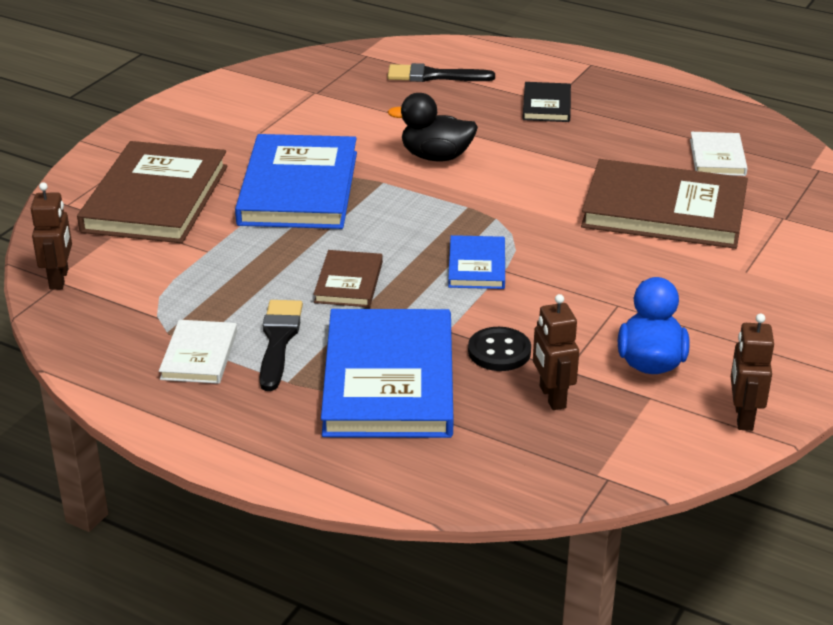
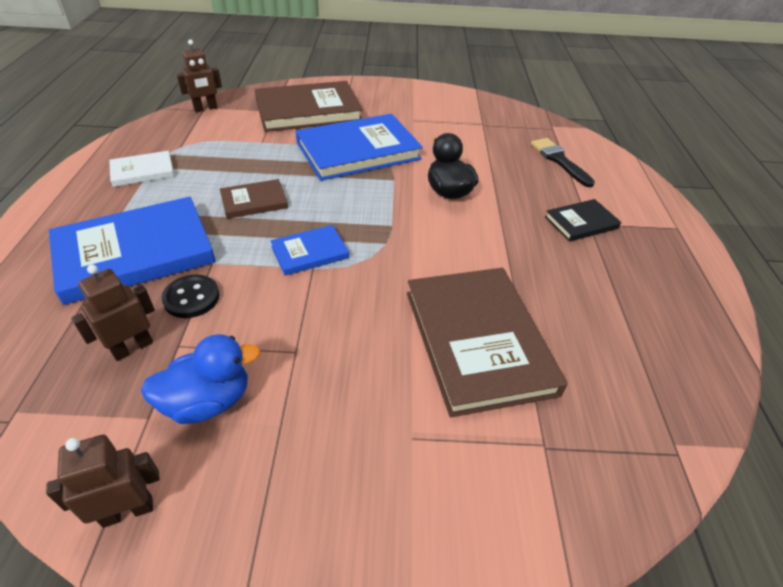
camera: 60 degrees right, 10 degrees up
black brush [259,300,303,391] -> none
white book [690,132,748,176] -> none

